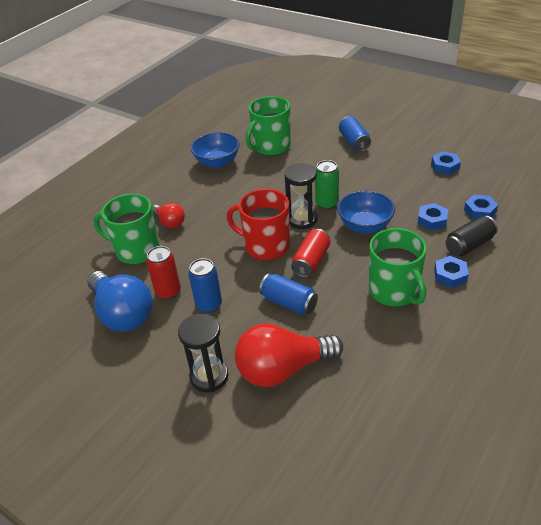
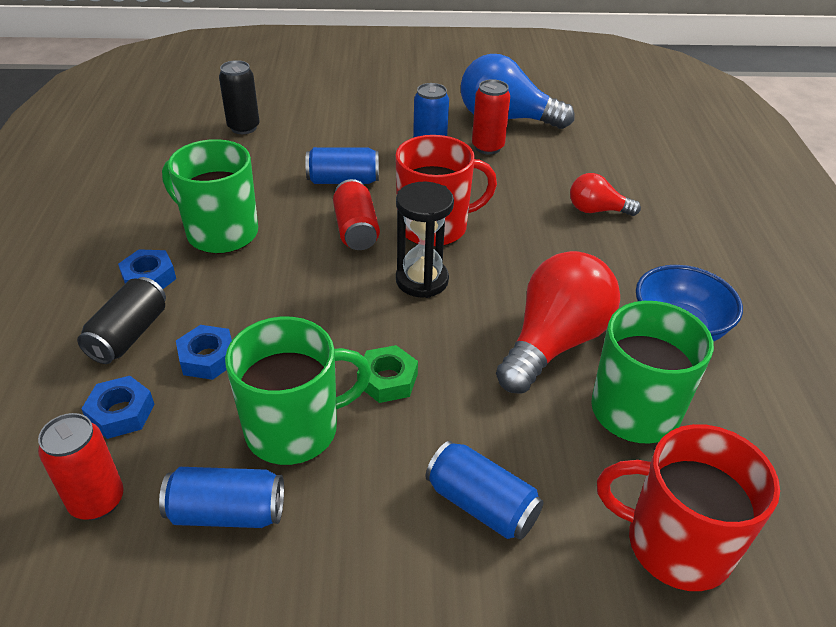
camera: 140 degrees right, 0 degrees up
green mug [93,194,160,264] -> green mug moved to [225,317,371,465]
black hourglass [178,314,228,392] -> none
red light bulb [235,323,343,387] -> red light bulb moved to [496,251,620,394]
green can [315,160,339,210] -> none
blue bowl [337,191,395,233] -> none
blue nut [431,151,461,175] -> blue can [159,467,284,528]
none -> red can [38,413,124,520]
none -> black can [219,60,260,134]
none -> green nut [357,345,418,403]
none -> red mug [597,424,780,591]

